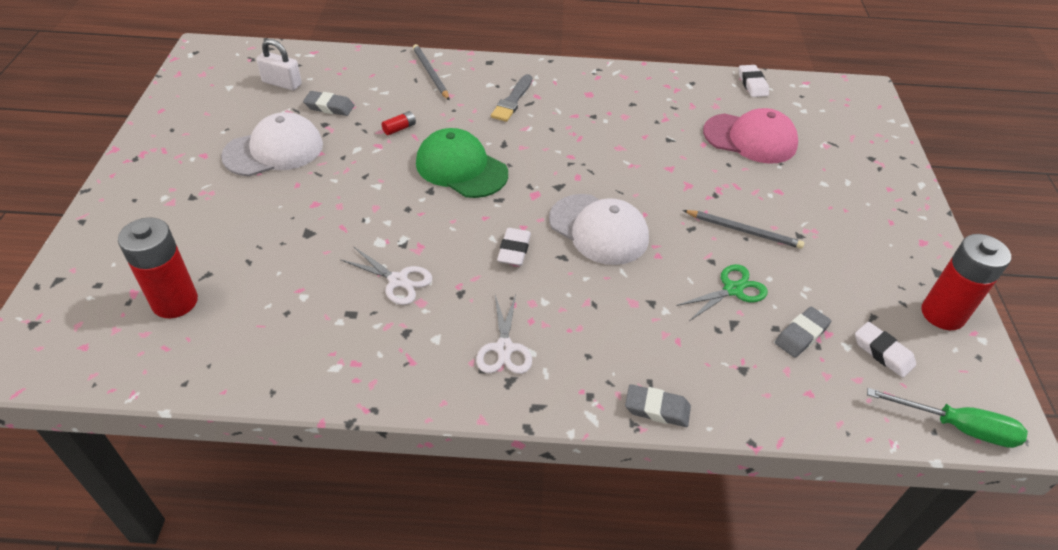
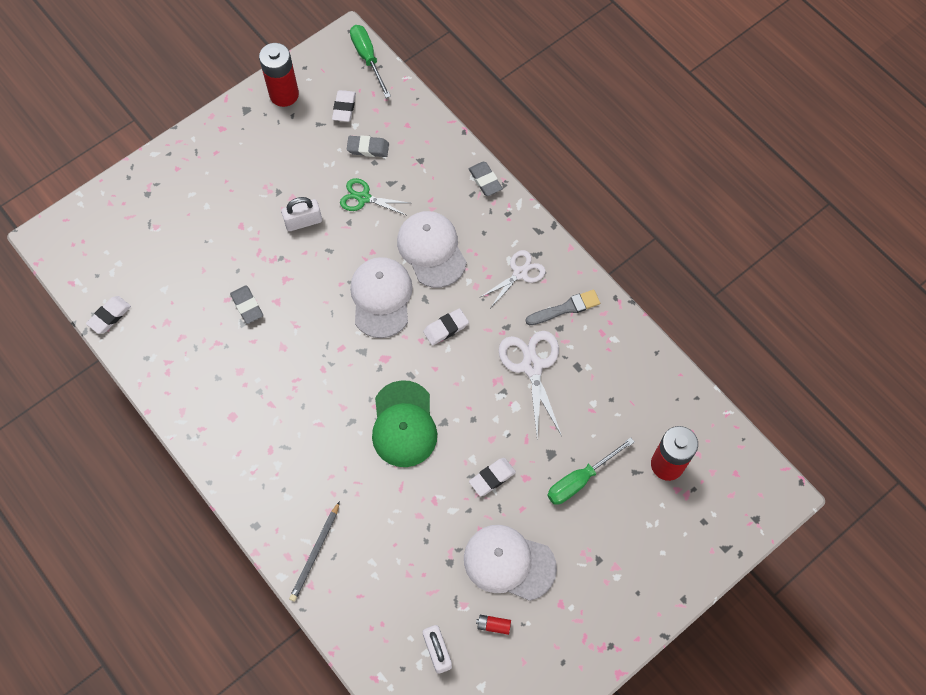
camera: 130 degrees left, 20 degrees up
grey eraser [303,91,354,116] -> grey eraser moved to [230,285,263,324]
white scissors [341,246,432,305] -> white scissors [499,331,562,438], size x1.54
red battery [382,111,416,135] -> red battery moved to [476,615,511,635]
grey brush [491,74,532,122] -> grey brush moved to [526,290,600,325]
grey pencil [683,210,804,249] -> white padlock [281,197,322,231]
pink cap [703,108,798,164] -> none
none -> white cap [397,211,467,288]
none -> white eraser [469,458,516,496]
none -> green screwdriver [547,437,634,505]

